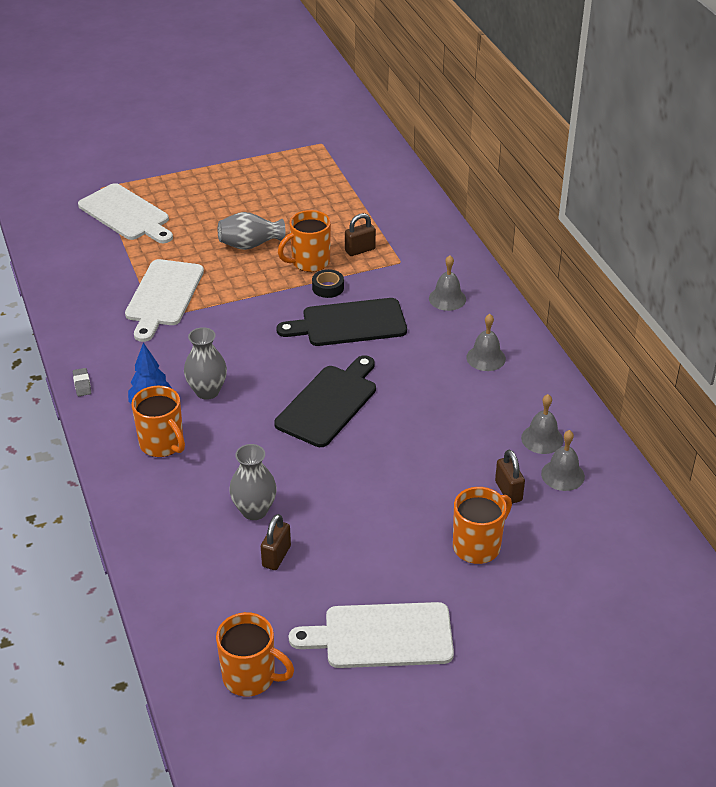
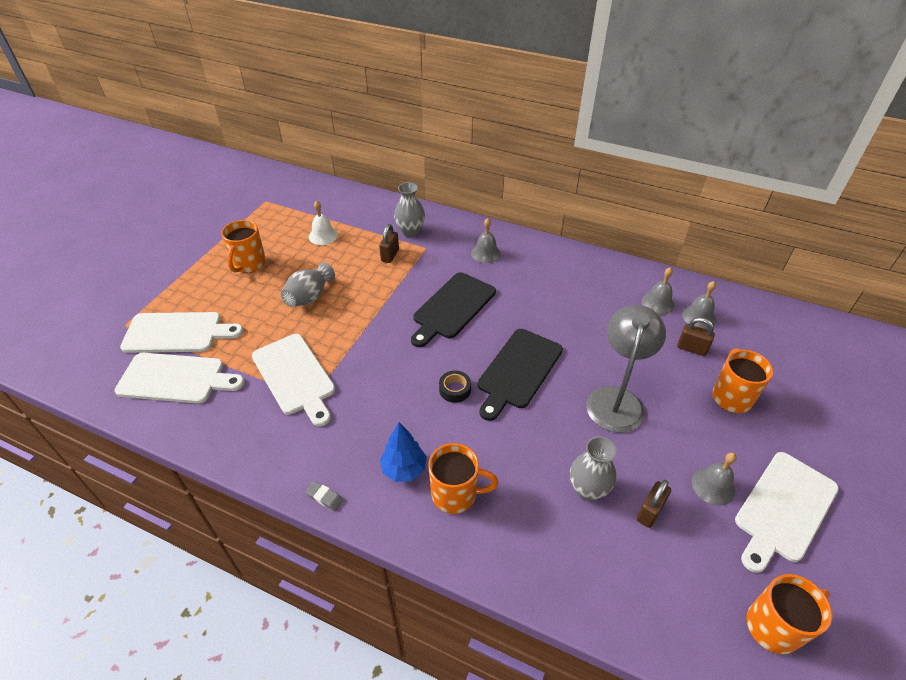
camera: 45 degrees left, 5 degrees up
grey vase [184,327,227,400] -> grey vase moved to [394,182,425,237]
brown padlock [261,514,291,570] -> brown padlock turned 60 degrees clockwise [637,480,671,528]
black cutting board [274,355,376,447] -> black cutting board turned 135 degrees counterclockwise [478,329,563,421]
orange mug [278,210,331,272] -> orange mug moved to [221,220,266,273]
black tape [312,269,344,298] -> black tape moved to [439,370,471,403]
grey bell [466,314,506,371] -> grey bell moved to [692,452,737,506]
none -> white cutting board [115,353,244,404]
none -> white bell [309,200,338,245]
none -> grey lamp [586,305,666,433]

